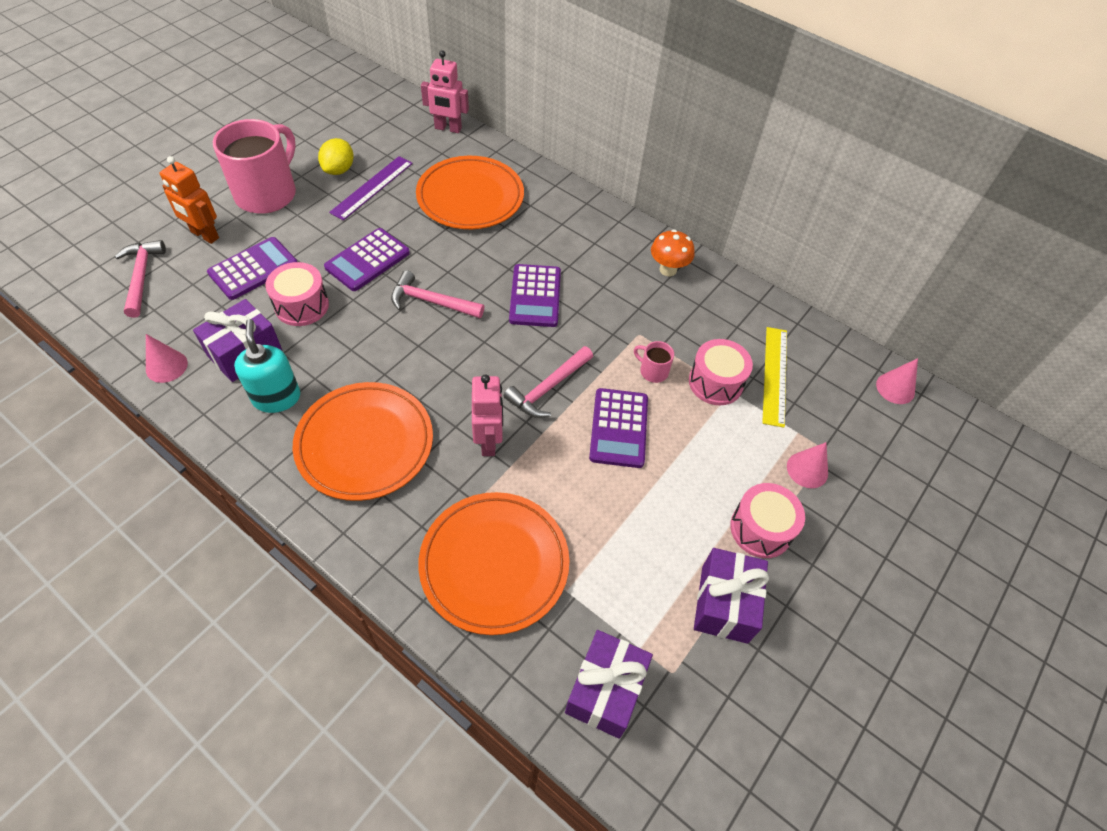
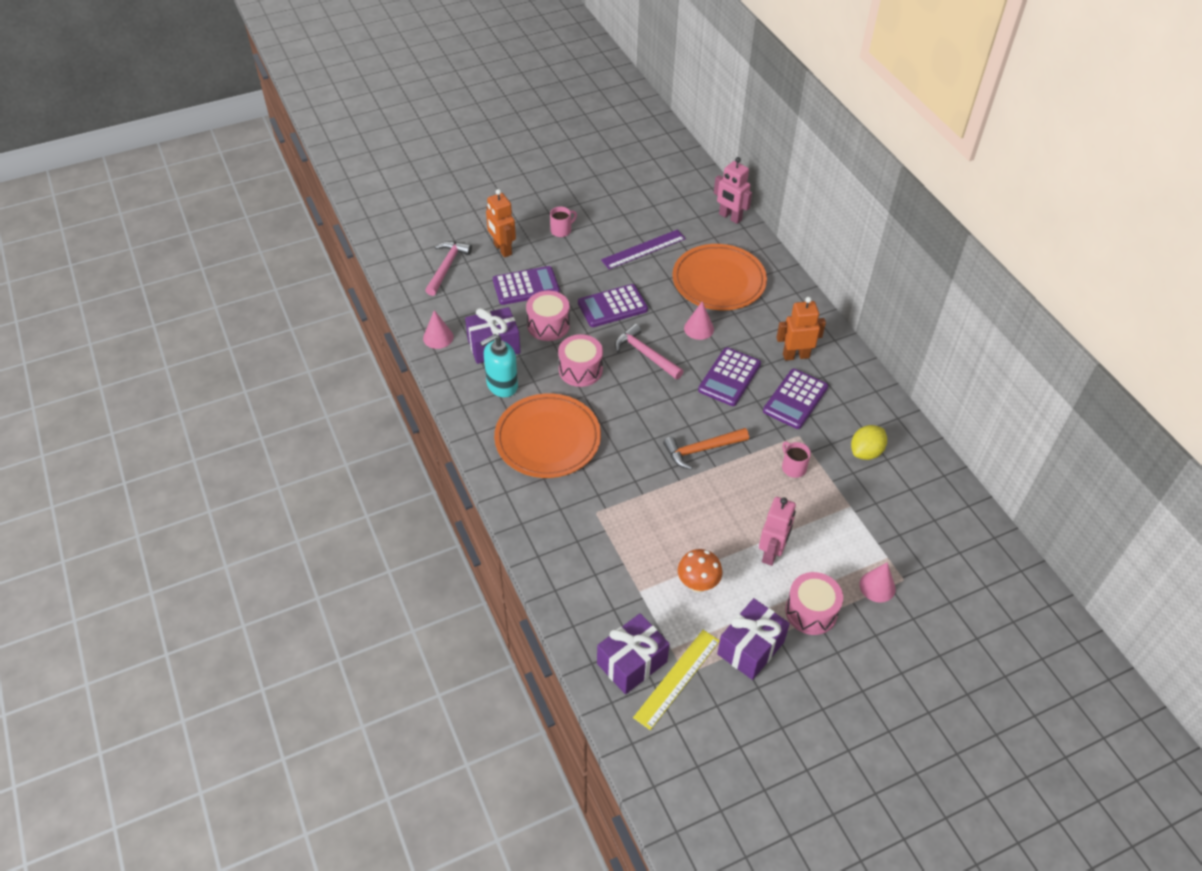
camera: 30 degrees right, 5 degrees down
pink mug [213,119,296,214] -> pink mug [550,207,577,237], size x0.42
turquoise soap dispenser [234,319,300,413] -> turquoise soap dispenser turned 135 degrees counterclockwise [480,334,518,397]
yellow lemon [318,138,354,175] -> yellow lemon moved to [851,425,887,460]
orange plate [418,492,570,635] -> none
pink robot [472,374,503,456] -> pink robot moved to [759,497,796,566]
pink hammer [504,346,593,418] -> orange hammer [663,428,749,470]
purple calculator [589,388,648,468] -> purple calculator moved to [763,369,828,429]
orange mushroom [651,229,695,276] -> orange mushroom moved to [678,549,723,592]
pink drum [689,339,753,405] -> pink drum moved to [558,334,603,387]
yellow ruler [762,327,787,428] -> yellow ruler moved to [633,630,720,730]
pink cone [876,358,918,404] -> pink cone moved to [684,301,714,340]
none -> orange robot [776,297,826,361]

